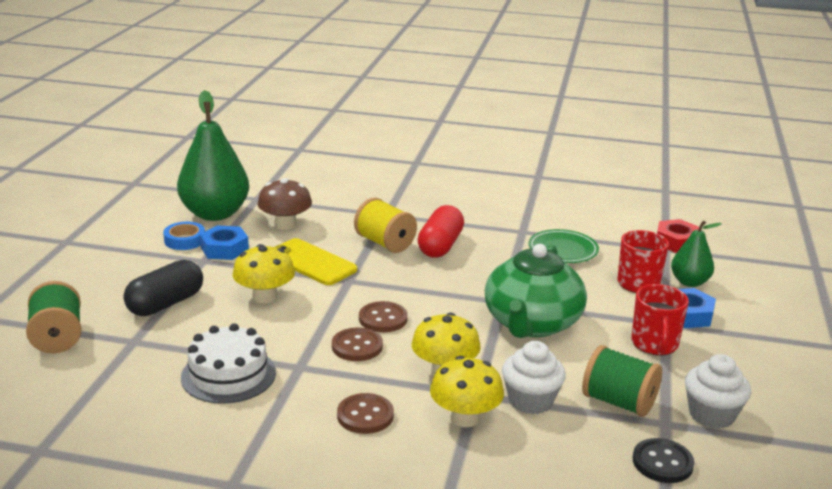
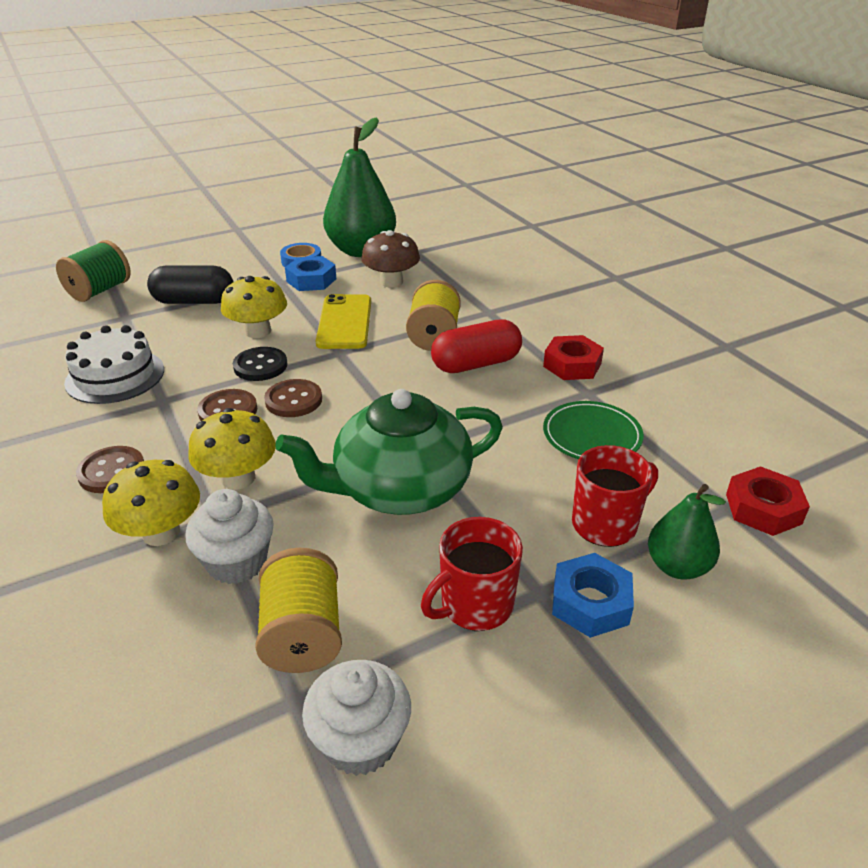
camera: 50 degrees right, 10 degrees up
green spool [582,345,662,417] -> yellow spool [255,548,342,673]
black button [633,438,694,483] -> black button moved to [233,347,287,381]
none -> red nut [543,335,604,380]

